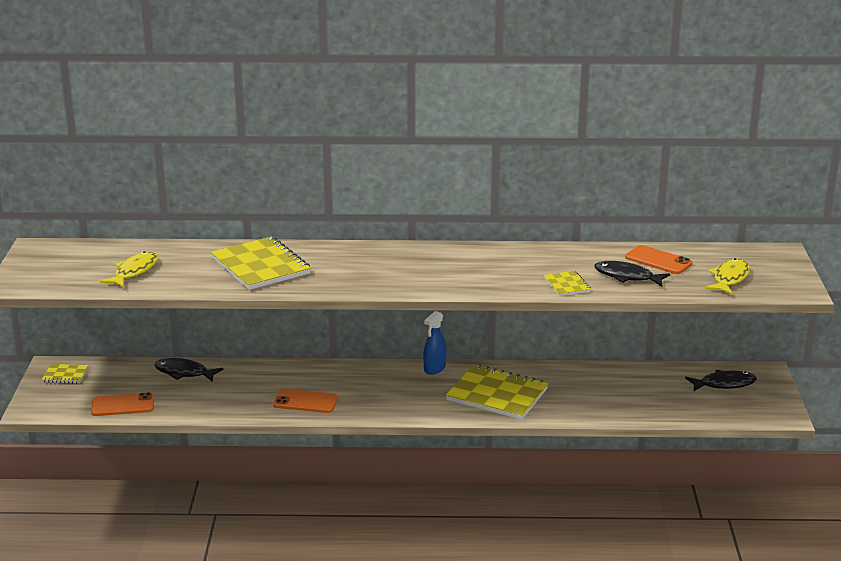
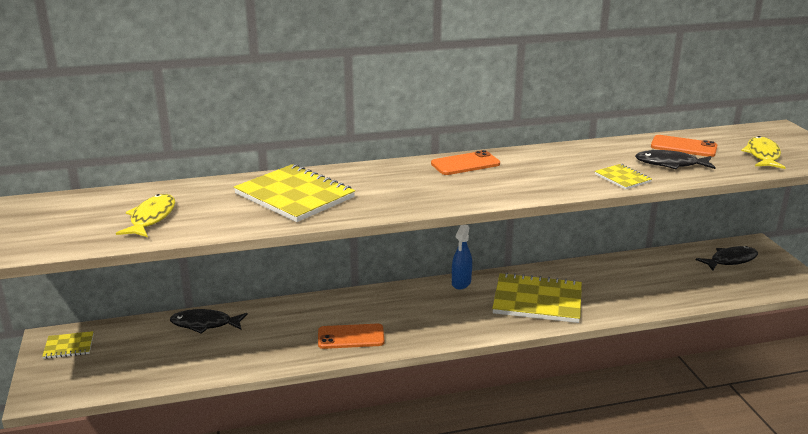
camera: 15 degrees left, 0 degrees up
orange phone [91,392,154,416] -> orange phone moved to [431,150,500,175]

